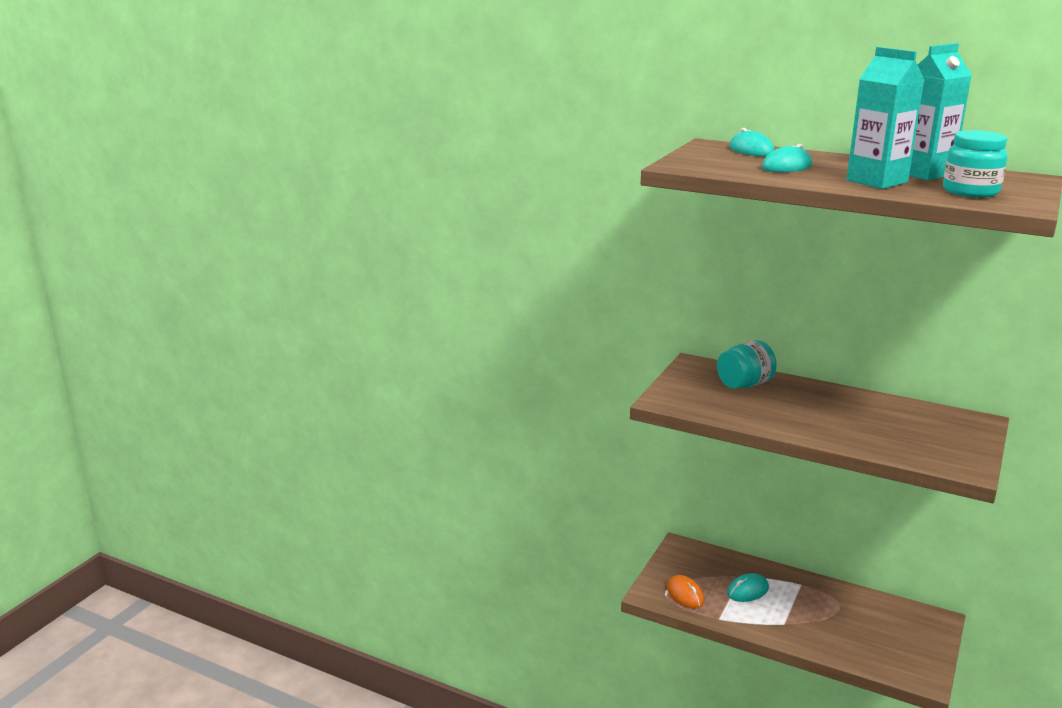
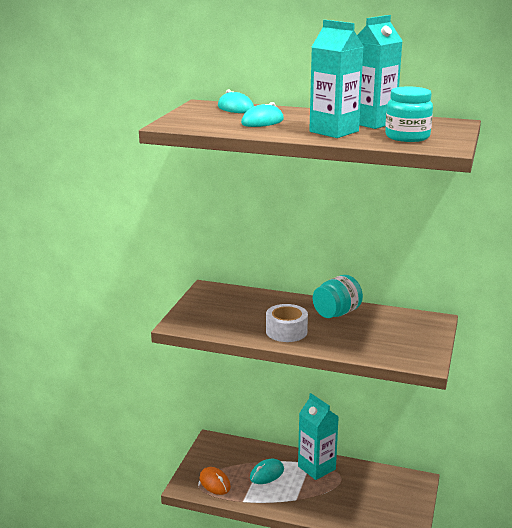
camera: 10 degrees left, 0 degrees up
turquoise jar [717,340,777,389] -> turquoise jar moved to [313,275,363,318]
none -> white tape [266,304,308,342]
none -> turquoise carton [298,393,339,480]

